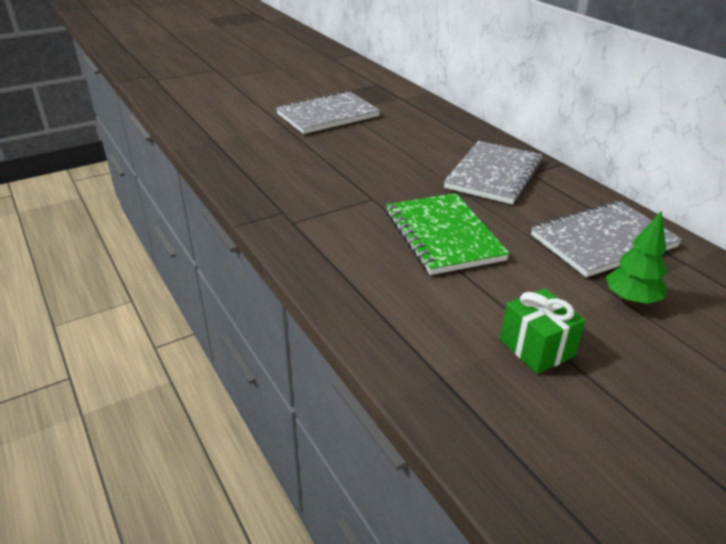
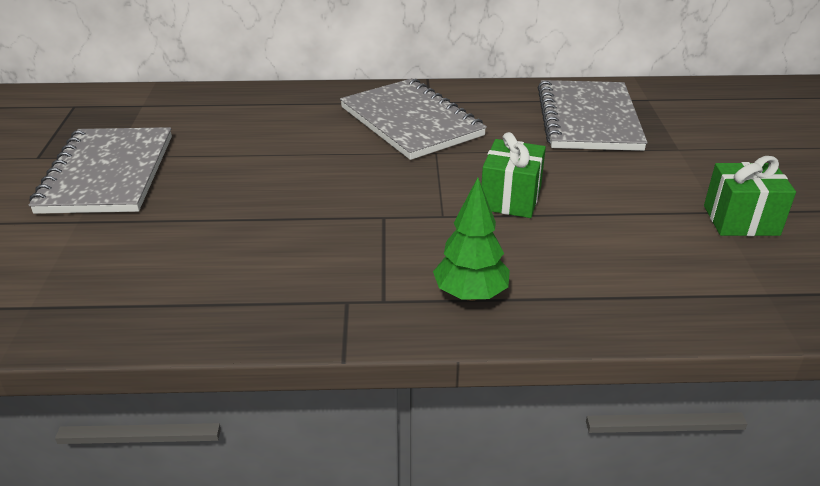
camera: 60 degrees left, 0 degrees up
green notebook [386,193,510,275] -> green gift [481,132,546,218]
green tree [606,210,667,305] -> green tree moved to [433,178,510,301]

